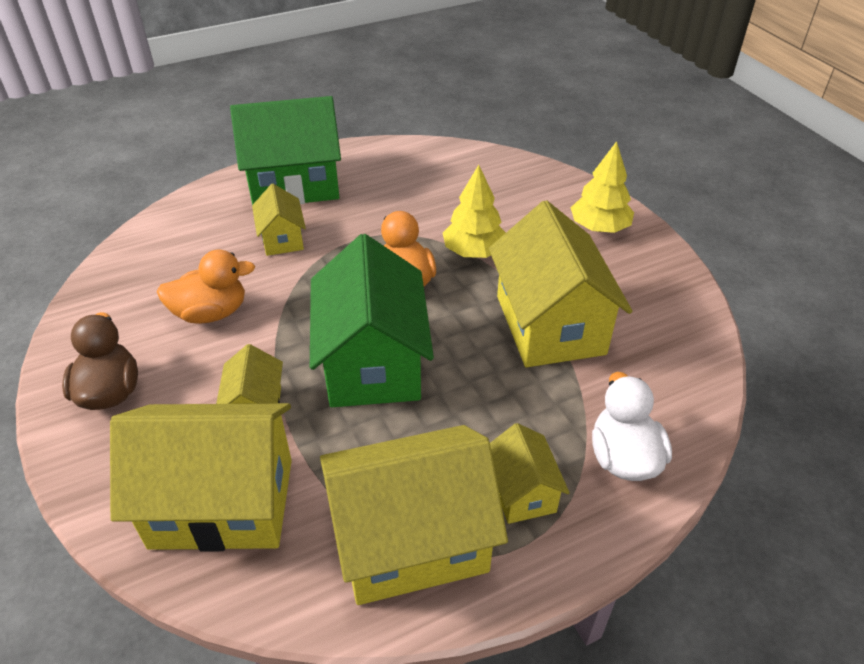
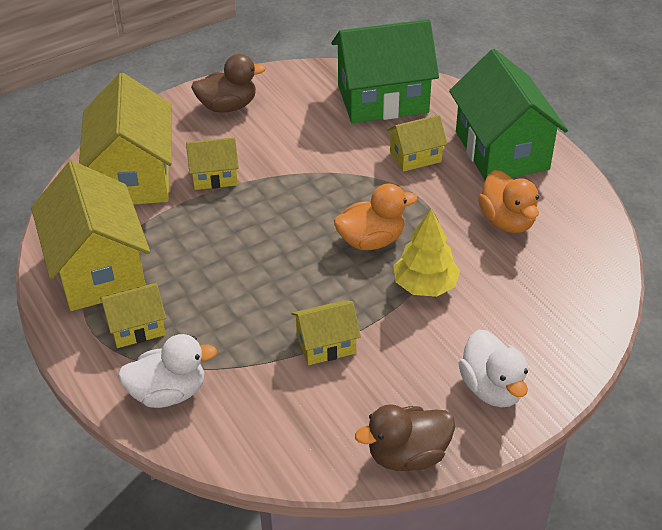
camera: 85 degrees right, 0 degrees up
orange duck [157,250,255,324] -> orange duck moved to [478,170,539,233]
green house [310,234,434,407] -> green house moved to [332,19,439,123]
yellow house [489,200,632,367] -> yellow house [292,300,361,365], size x0.50
yellow tree [571,141,634,233] -> white duck [459,329,528,408]
none -> brown duck [355,404,455,471]

